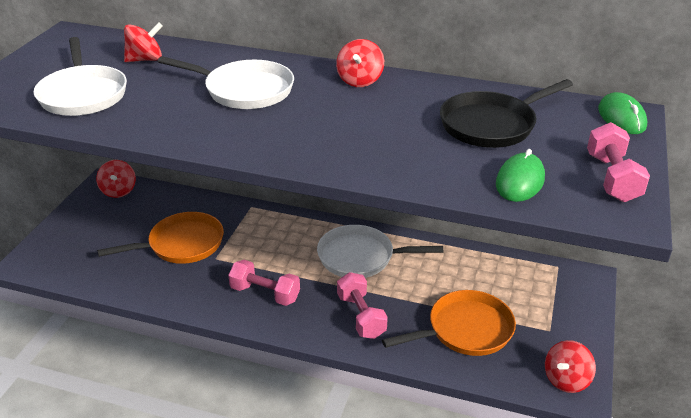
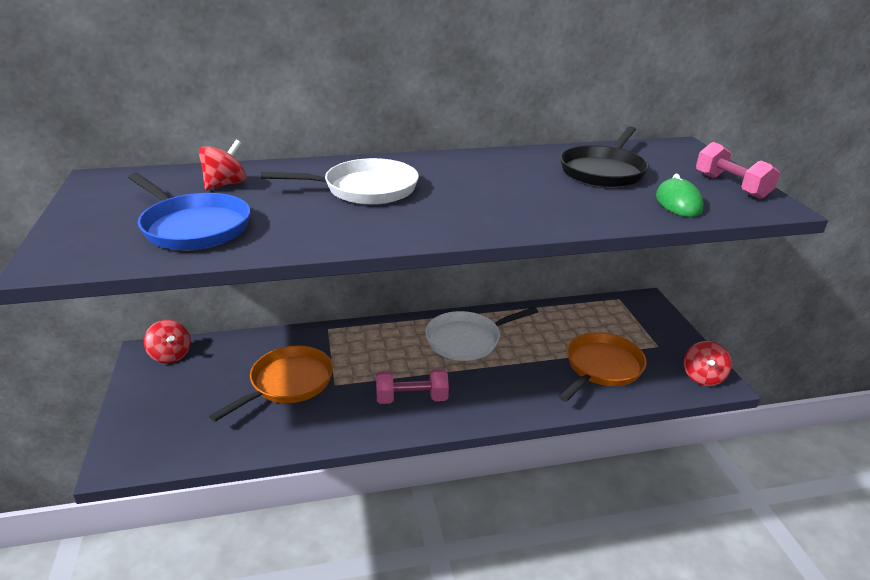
camera: 30 degrees left, 5 degrees down
white pan [33,37,127,116] -> blue pan [128,173,250,250]
red spinning top [336,39,384,87] -> none
pink dumbbell [337,272,388,339] -> none
green mouse [598,92,647,134] -> none

